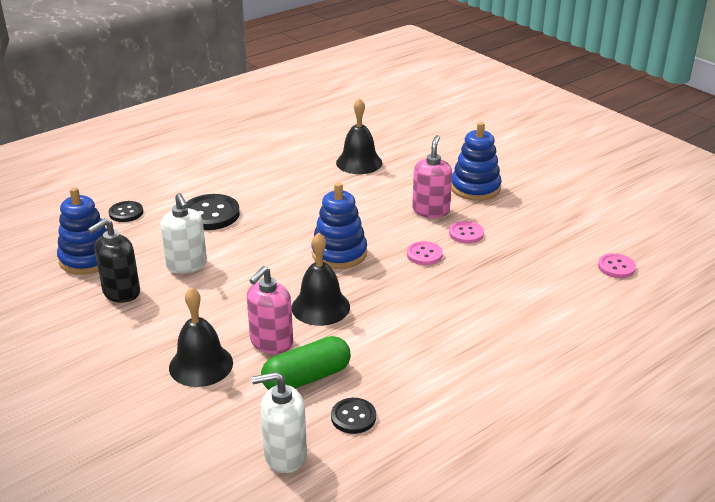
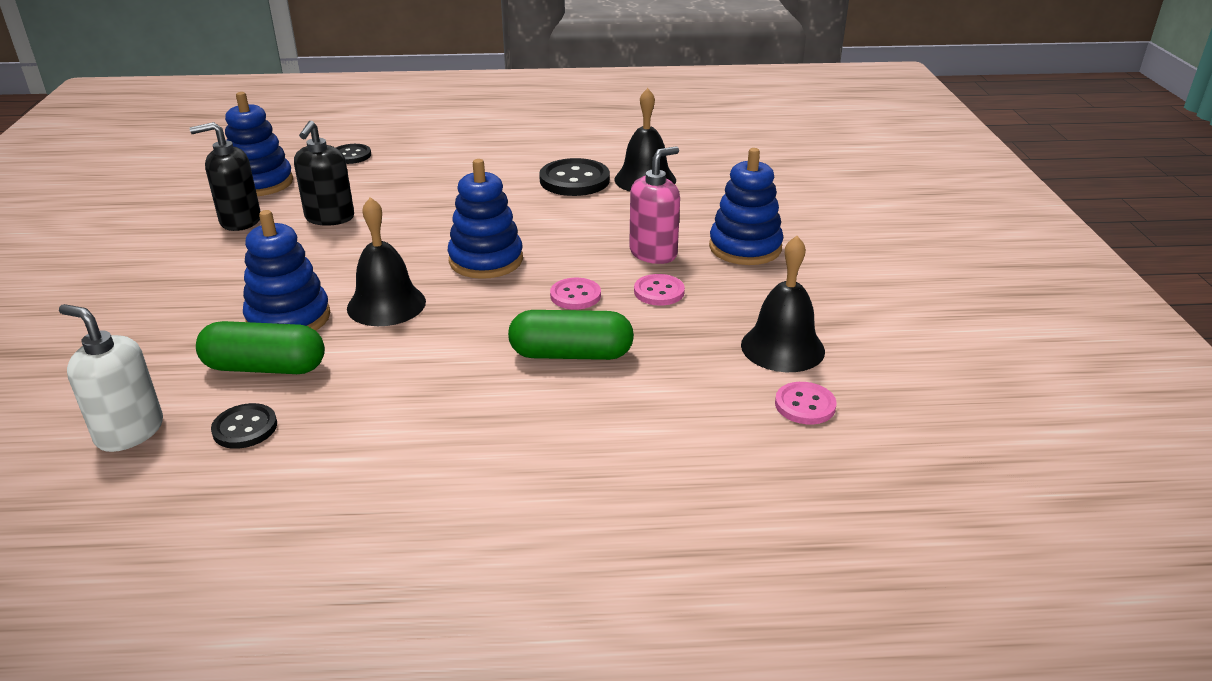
camera: 35 degrees right, 0 degrees up
white soap dispenser [160,193,207,274] -> black soap dispenser [294,121,354,226]
black bell [169,287,233,387] -> black bell moved to [741,236,825,372]
black button [186,194,240,230] -> black button moved to [539,158,610,196]
pink soap dispenser [247,266,293,354] -> blue stacking toy [243,210,330,331]
none -> green capsule [508,310,634,360]

